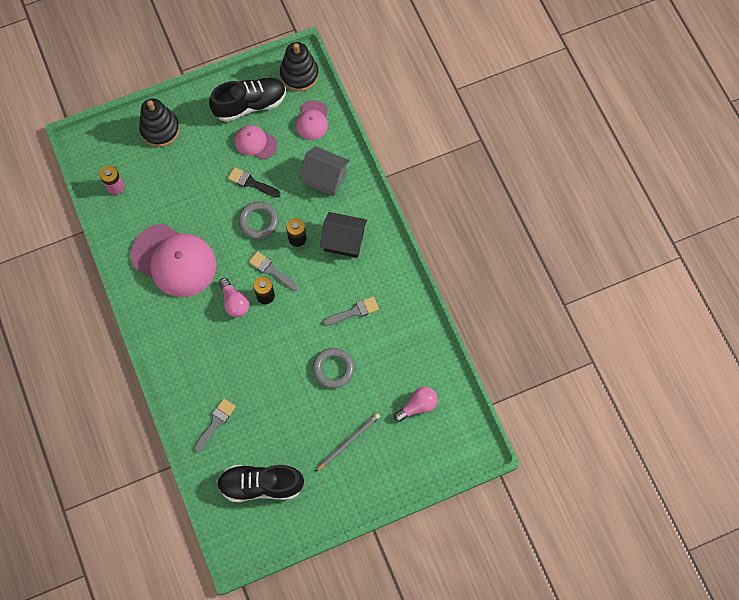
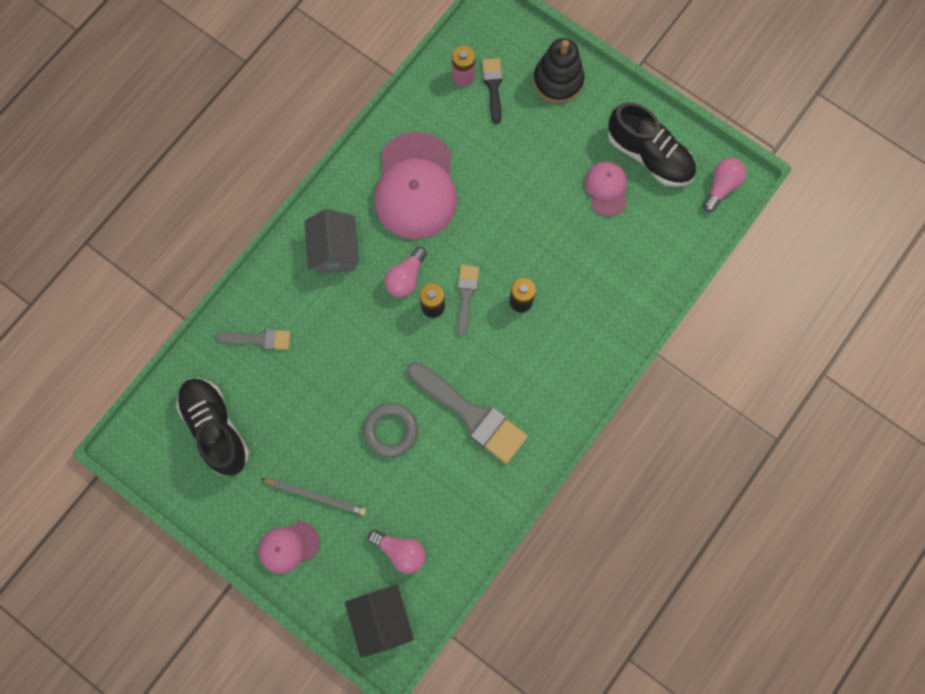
camera: 60 degrees right, 5 degrees up
black brush [228,167,281,197] -> black brush moved to [482,58,502,124]
grey ring [238,201,279,239] -> none
black stacking toy [280,42,319,91] -> pink light bulb [703,158,747,212]
pink cap [296,100,328,140] -> pink cap moved to [258,521,320,574]
grey house [299,146,350,196] -> grey house moved to [304,209,359,274]
black house [320,212,367,258] -> black house moved to [345,585,414,658]
grey brush [323,297,379,326] -> grey brush [407,362,528,464], size x1.84

